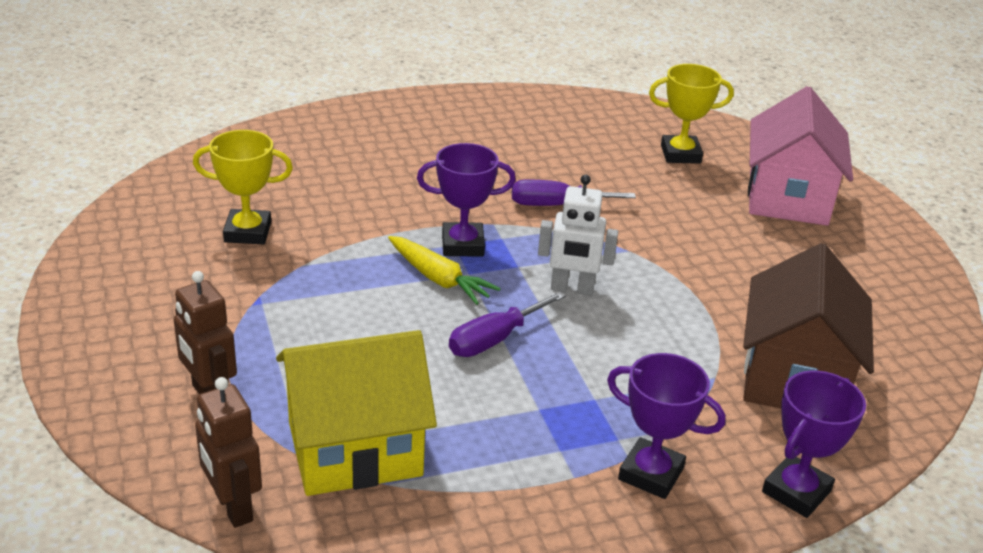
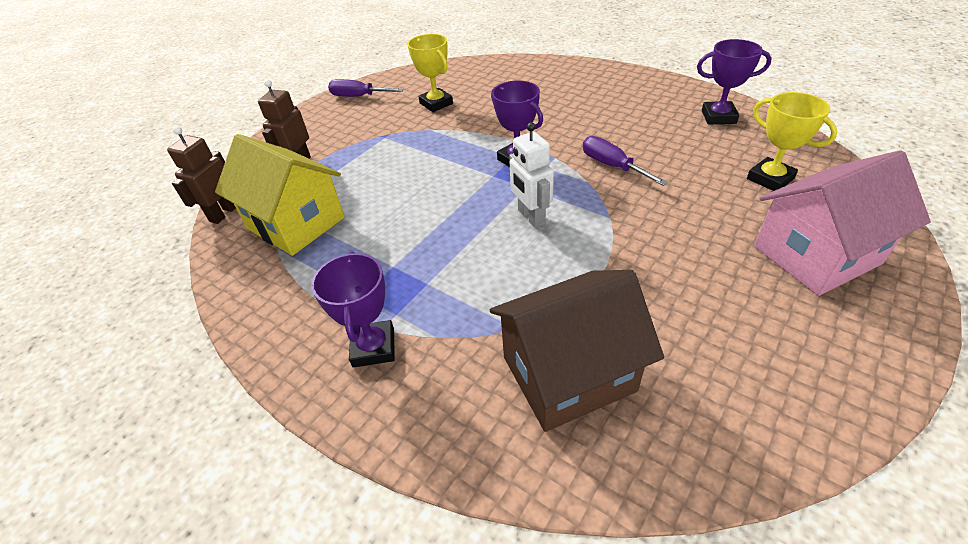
camera: 60 degrees right, 10 degrees up
yellow carrot [388,236,501,305] -> none
purple screwdriver [449,291,566,357] -> purple screwdriver moved to [328,79,404,97]
purple trophy [762,370,866,518] -> purple trophy moved to [697,39,772,124]

